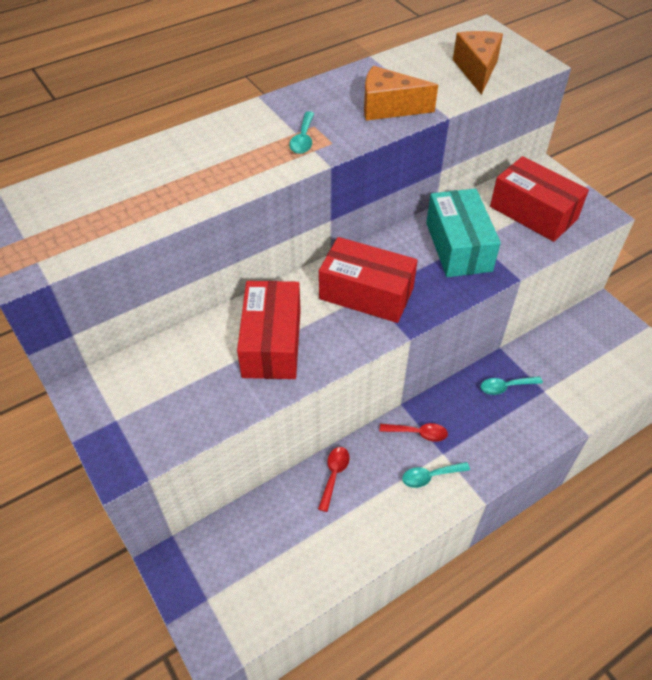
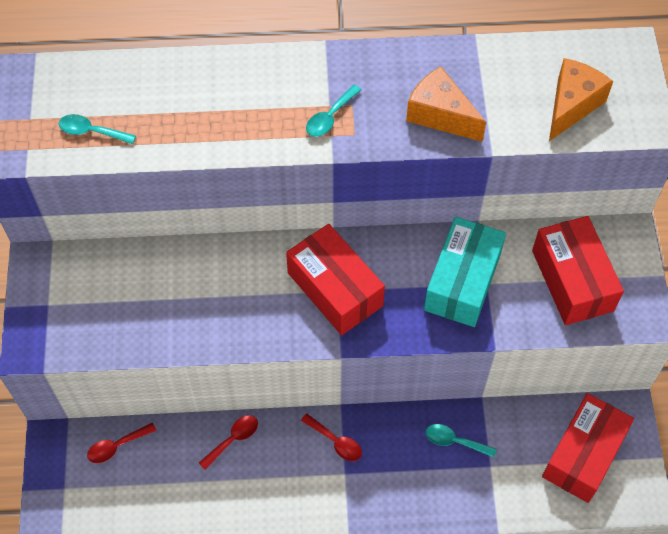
camera: 30 degrees right, 10 degrees up
red box [237,281,301,379] -> red box moved to [542,393,634,503]
turquoise spoon [402,462,470,488] -> turquoise spoon moved to [59,114,136,144]
none -> red spoon [87,423,157,463]

